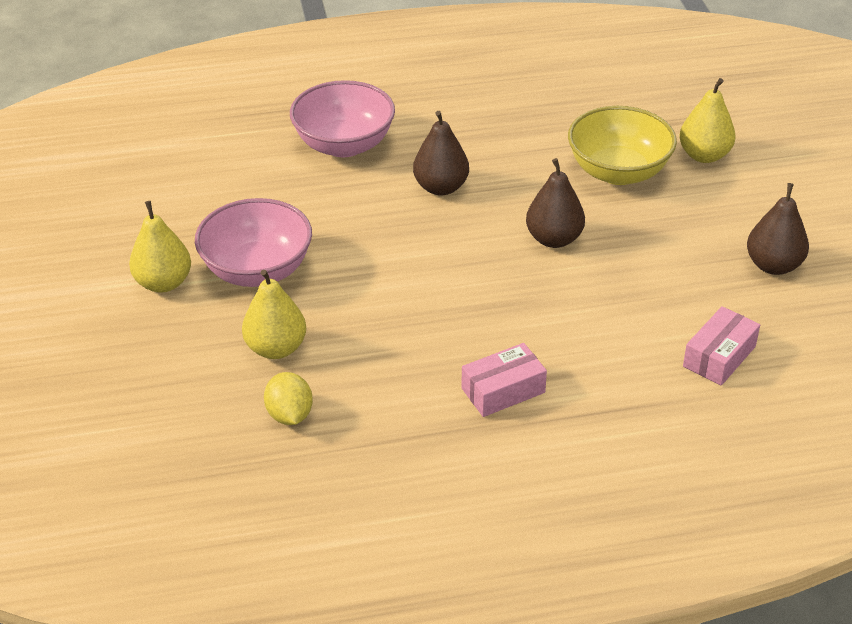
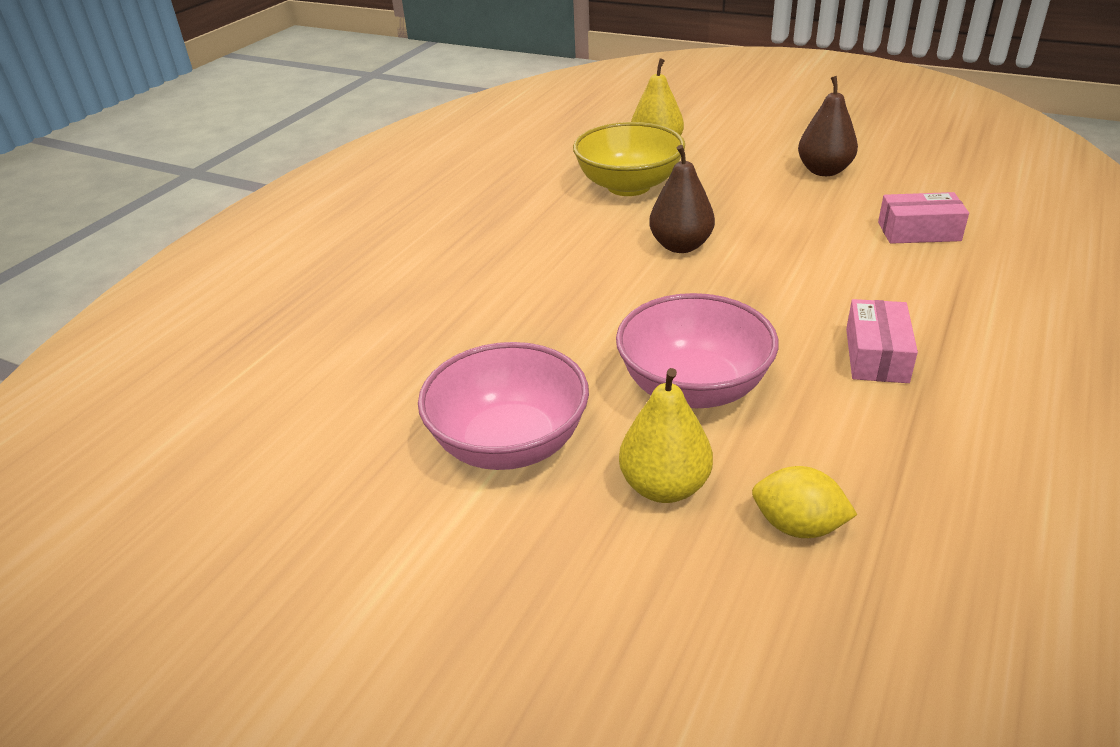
camera: 50 degrees left, 5 degrees down
yellow pear [129,201,191,293] -> none
pink bowl [290,80,395,157] -> pink bowl moved to [616,293,779,408]
brown pear [413,111,469,196] -> none
pink box [683,306,760,386] -> pink box turned 75 degrees counterclockwise [878,192,969,244]

